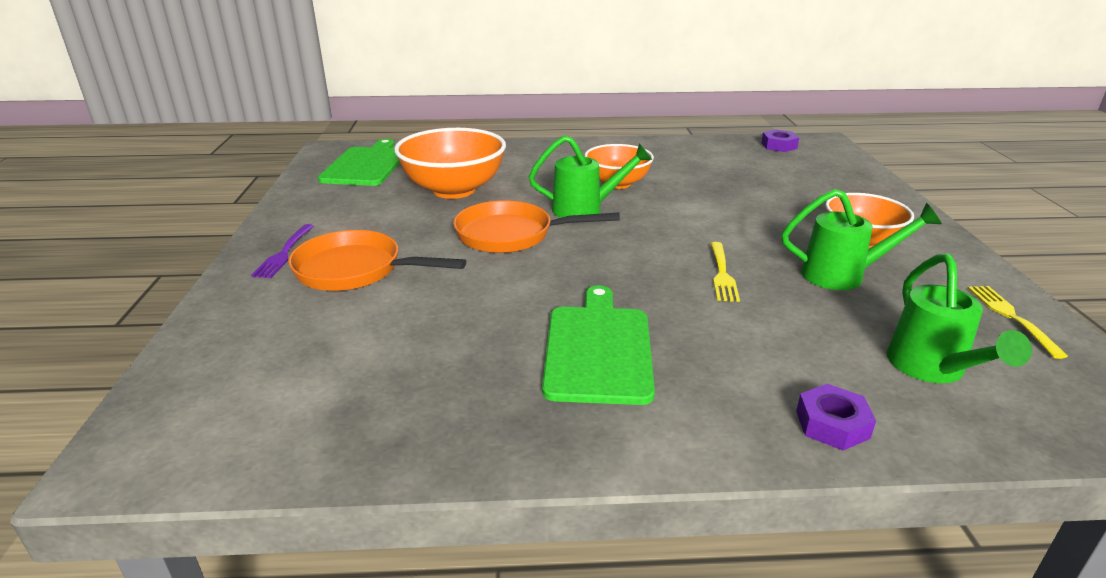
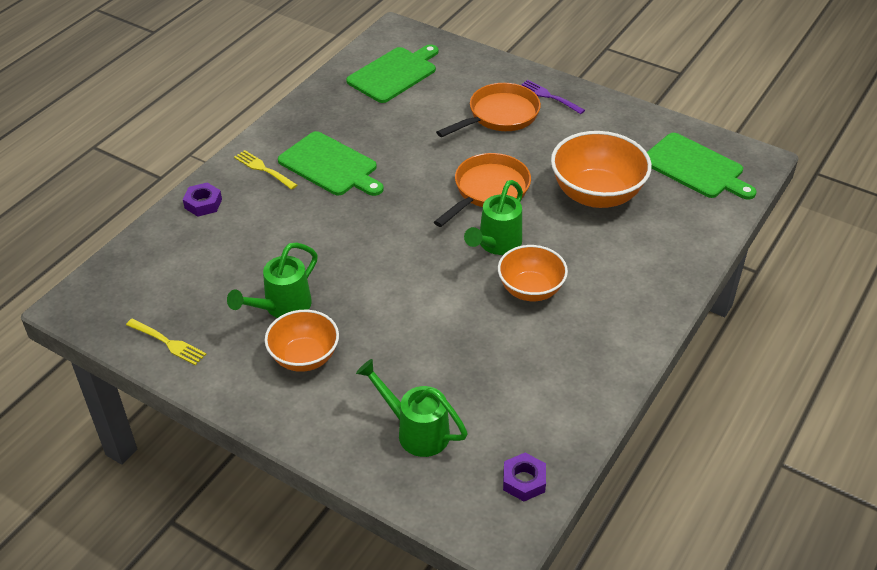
camera: 125 degrees right, 15 degrees up
yellow fork [710,242,740,302] -> yellow fork moved to [234,150,297,190]
green watering can [887,253,1032,383] -> green watering can moved to [356,359,468,457]
none -> green cutting board [346,44,438,103]

